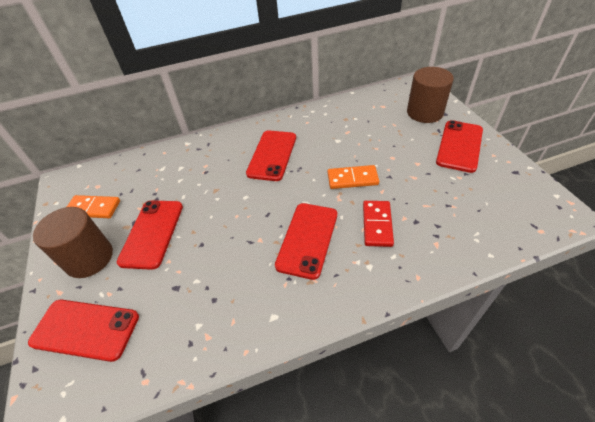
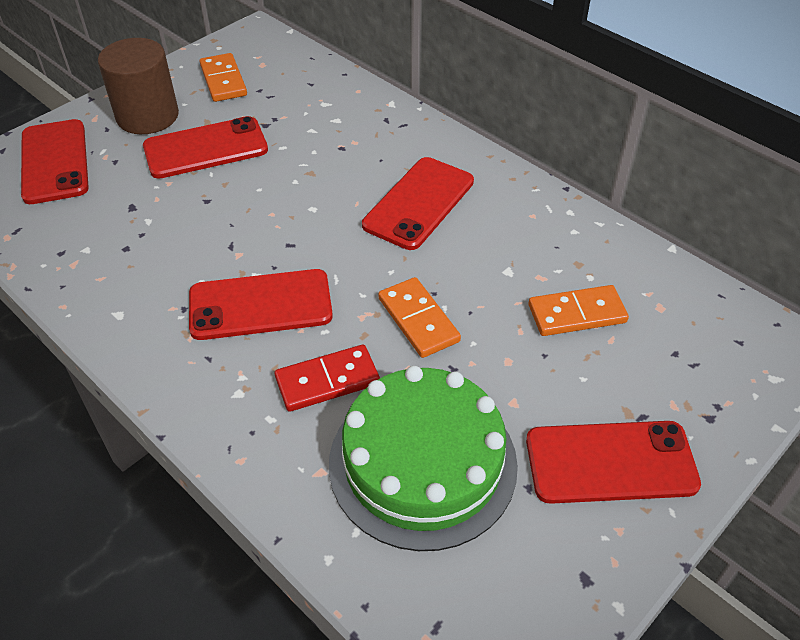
camera: 60 degrees right, 0 degrees up
red phone [246,130,296,181] -> red phone turned 45 degrees counterclockwise [362,157,474,250]
brown cylinder [407,67,454,123] -> none
none -> green cake [329,366,518,551]
none -> orange domino [528,285,629,336]

